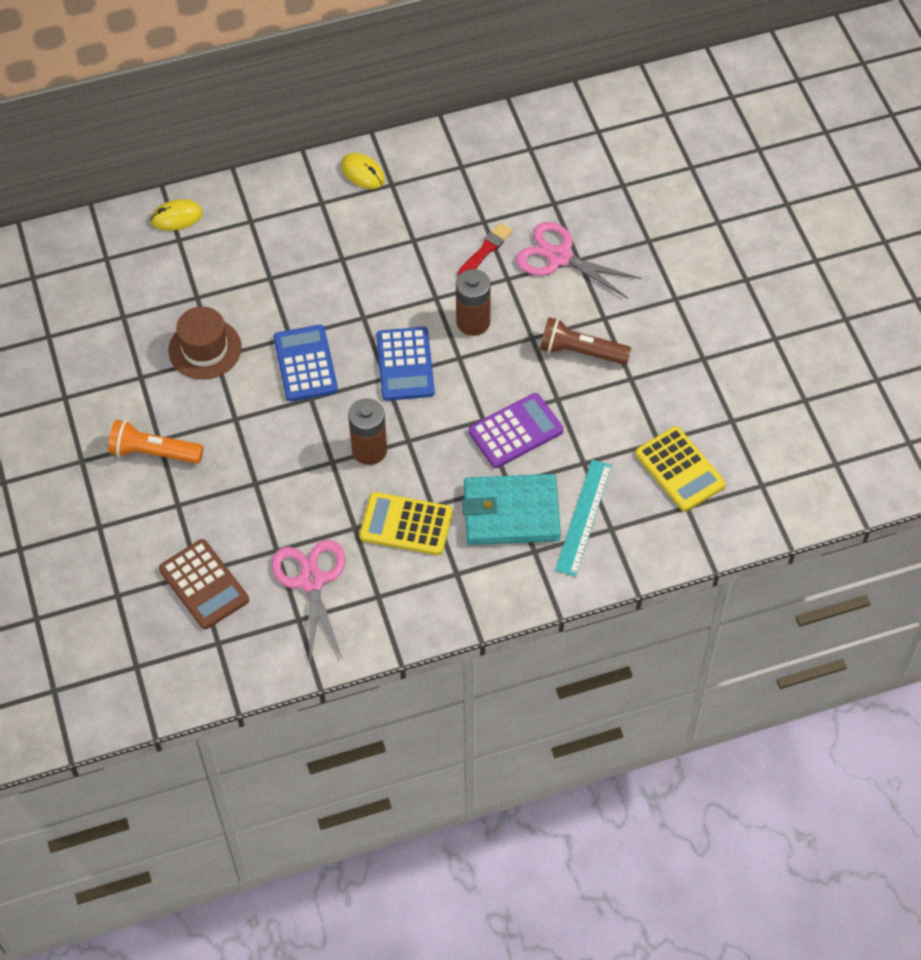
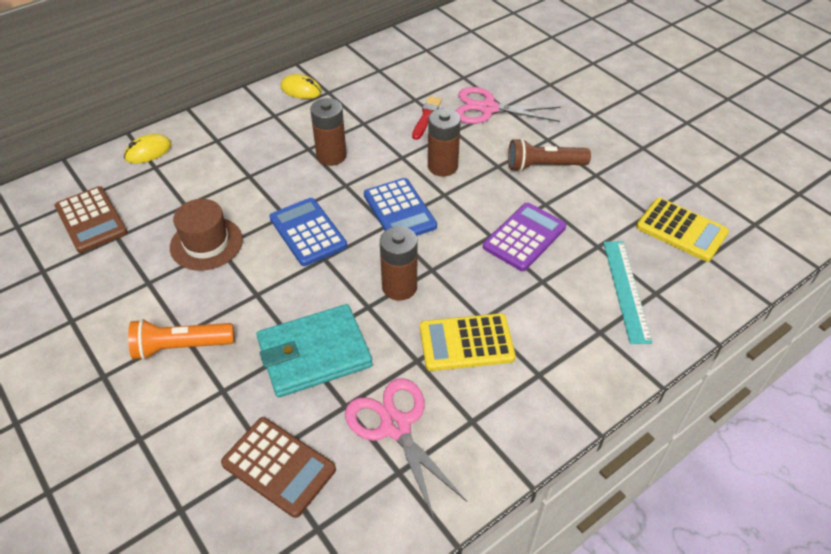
camera: 20 degrees left, 10 degrees down
turquoise wallet [462,474,561,545] -> turquoise wallet moved to [257,304,373,397]
none -> brown calculator [54,186,127,253]
none -> brown battery [310,98,347,166]

